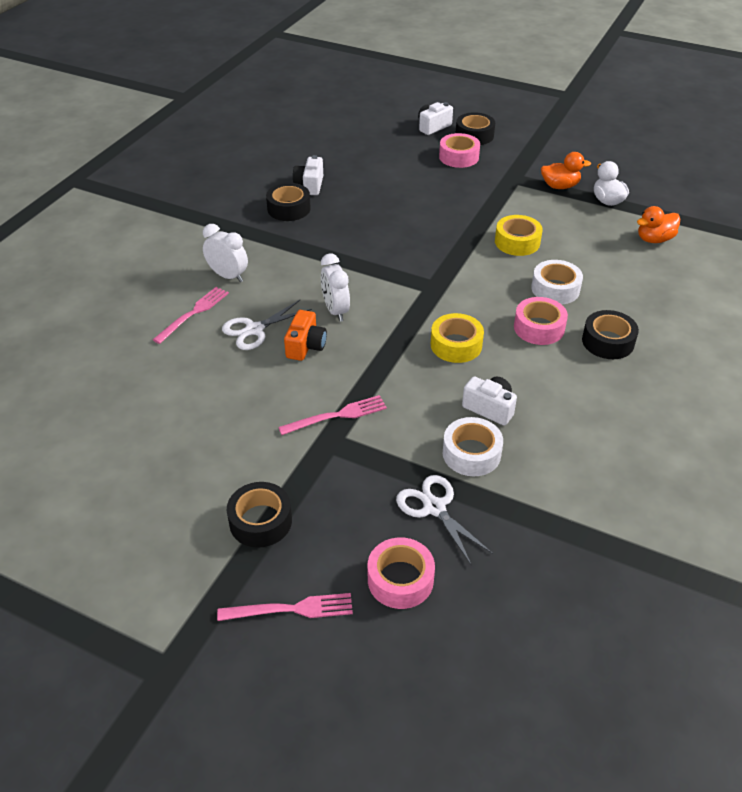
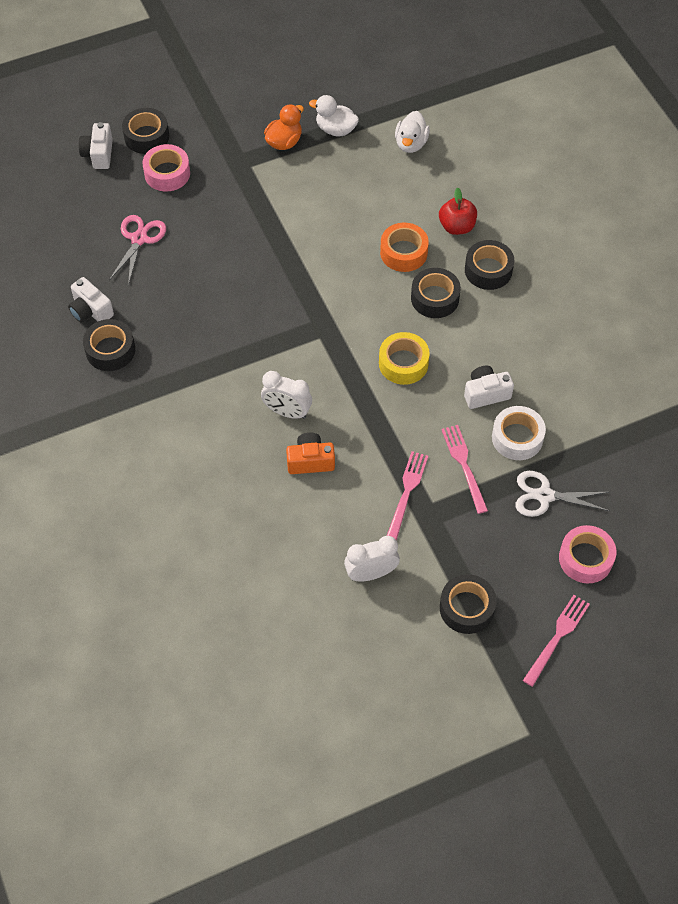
camera: 50 degrees left, 15 degrees up
pink fork [153,287,229,344] -> pink fork moved to [441,425,488,514]
white clock [203,224,248,282] -> white clock moved to [344,536,400,582]
white scissors [222,300,312,350] -> none
orange camera [284,310,327,361] -> orange camera turned 60 degrees counterclockwise [286,433,335,474]
yellow tape [495,215,543,256] -> none
pink tape [514,297,568,345] -> black tape [411,268,461,318]
white tape [531,260,583,304] -> orange tape [380,223,429,272]
orange duck [637,206,680,243] -> white duck [395,111,430,153]
none -> pink scissors [109,215,166,286]
none -> red apple [439,187,477,235]

